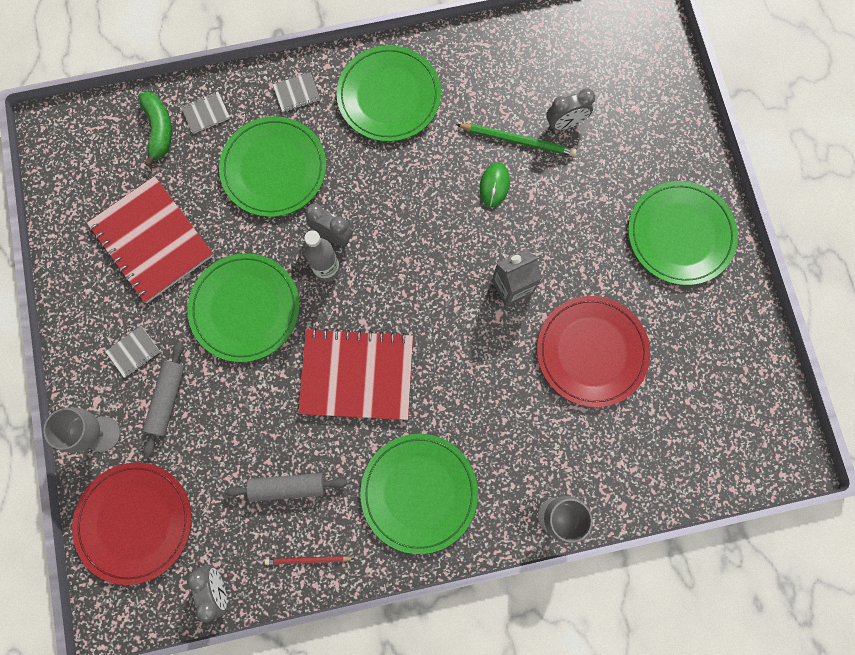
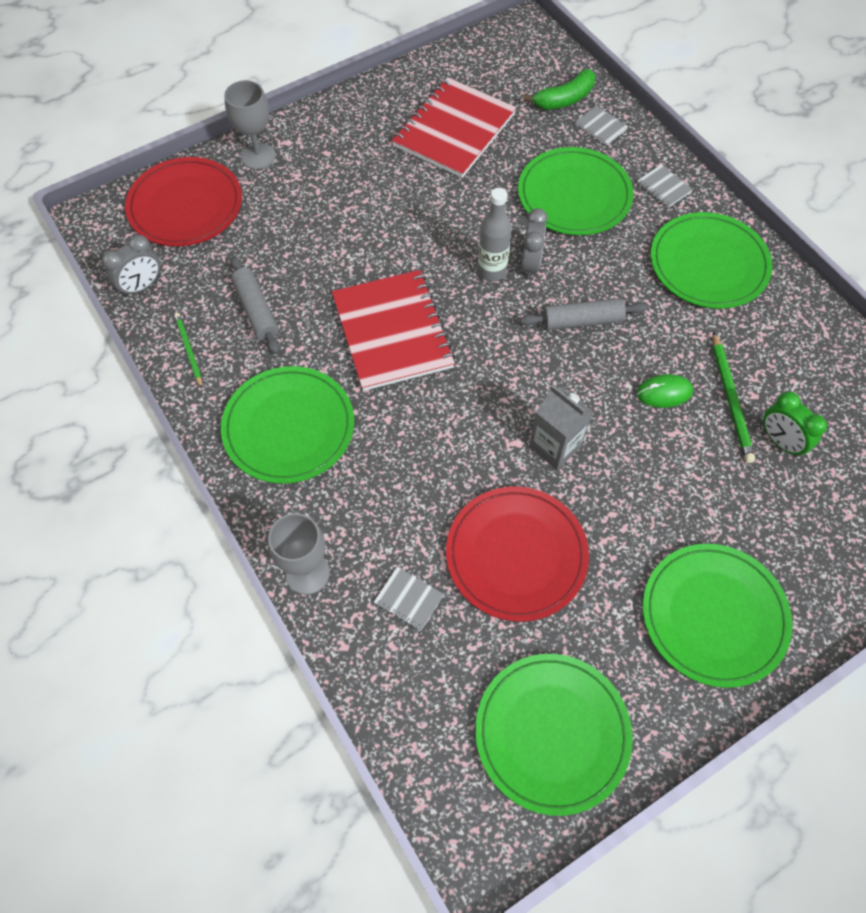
camera: 70 degrees right, 15 degrees down
grey notebook [105,326,160,378] -> grey notebook moved to [374,567,444,631]
grey rolling pin [143,341,185,457] -> grey rolling pin moved to [520,298,648,330]
green plate [188,253,299,362] -> green plate moved to [475,654,633,816]
red pencil [264,556,355,565] -> green pencil [174,313,202,388]
grey clock [546,88,595,130] -> green clock [763,392,827,457]

